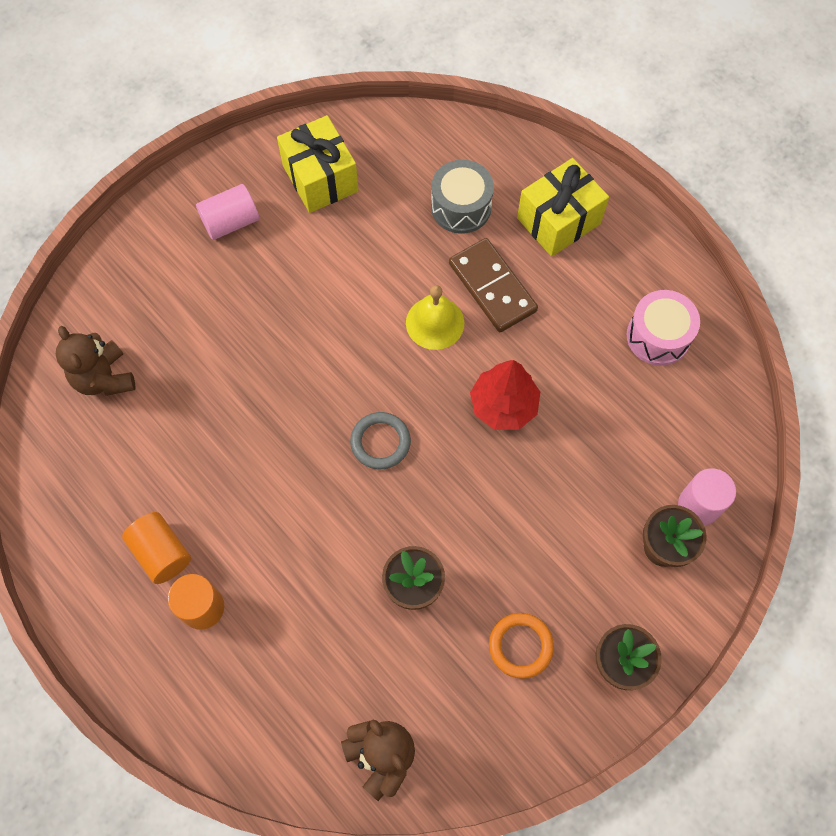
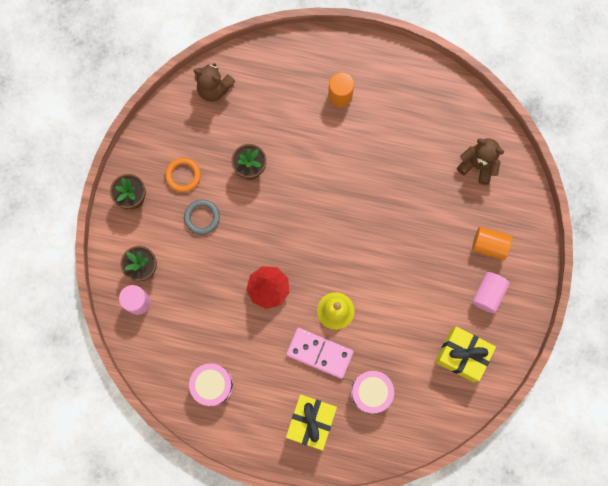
camera: 145 degrees right, 10 degrees up
orange cylinder [122,512,191,584] -> orange cylinder moved to [472,227,512,260]
grey ring [350,412,411,469] -> grey ring moved to [184,199,220,235]
grey drum [431,160,494,234] -> pink drum [351,371,394,413]
brown domino [449,238,538,332] -> pink domino [286,328,354,379]

